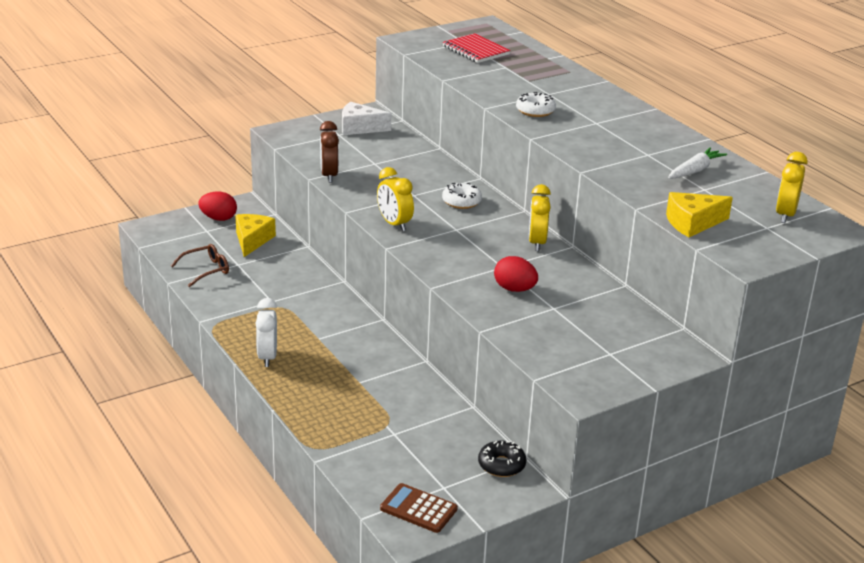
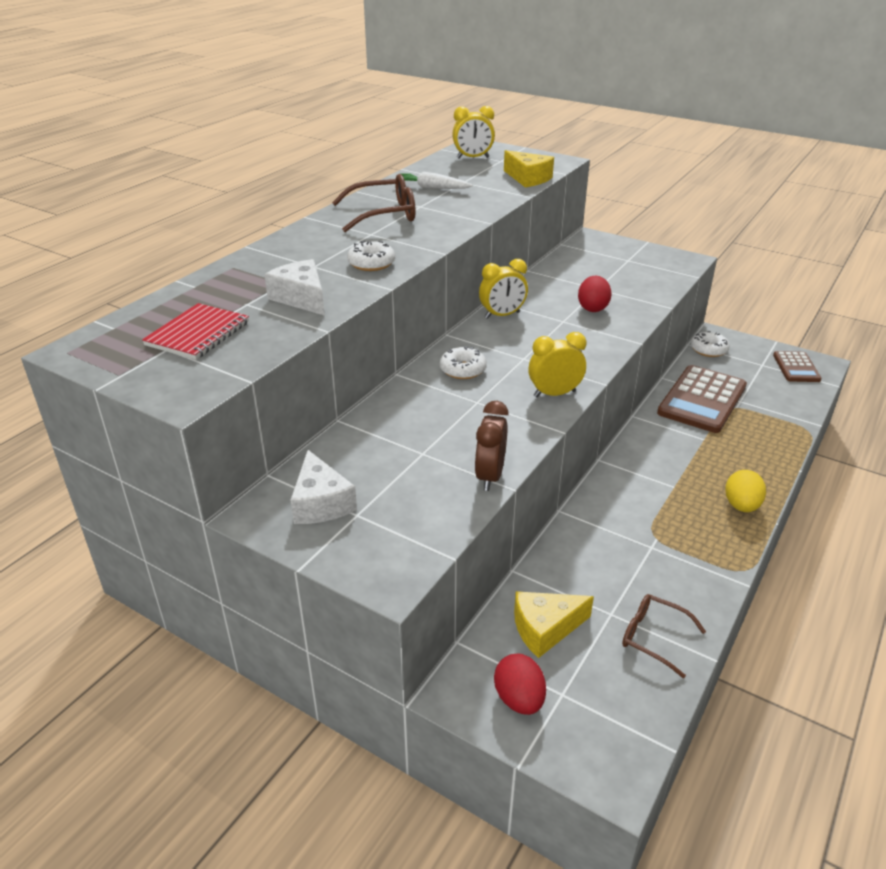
camera: 115 degrees left, 5 degrees up
white clock [255,298,277,367] -> yellow egg [725,470,766,512]
brown clock [320,121,339,183] -> brown clock turned 135 degrees clockwise [475,401,509,491]
yellow clock [377,167,414,231] -> yellow clock turned 135 degrees counterclockwise [528,332,586,397]
black donut [478,441,527,477] -> white donut [691,331,730,357]
none -> white cheese [264,259,325,316]
none -> brown glasses [332,174,416,232]
none -> brown calculator [657,365,747,433]

